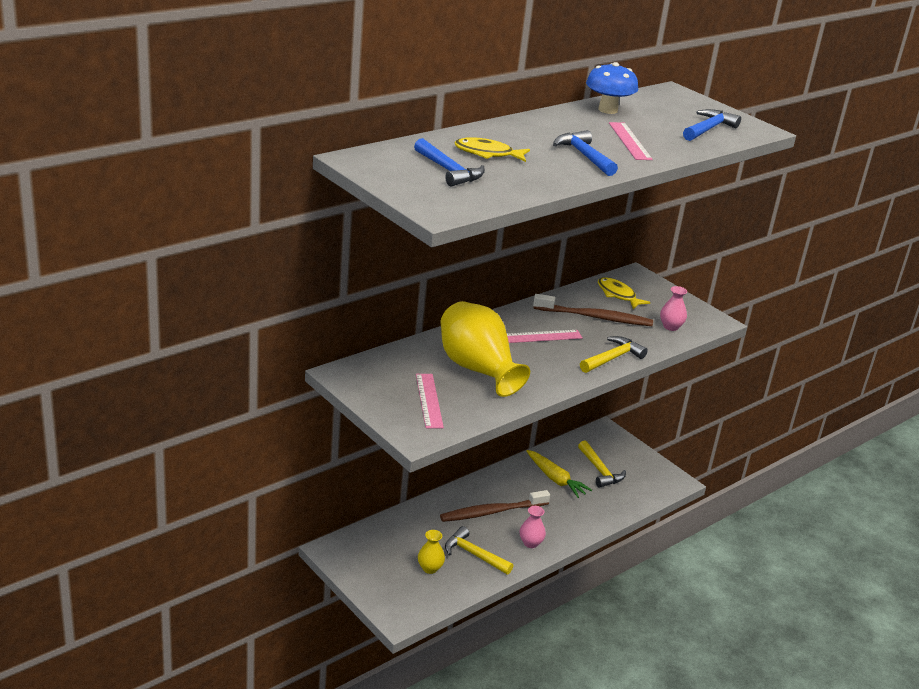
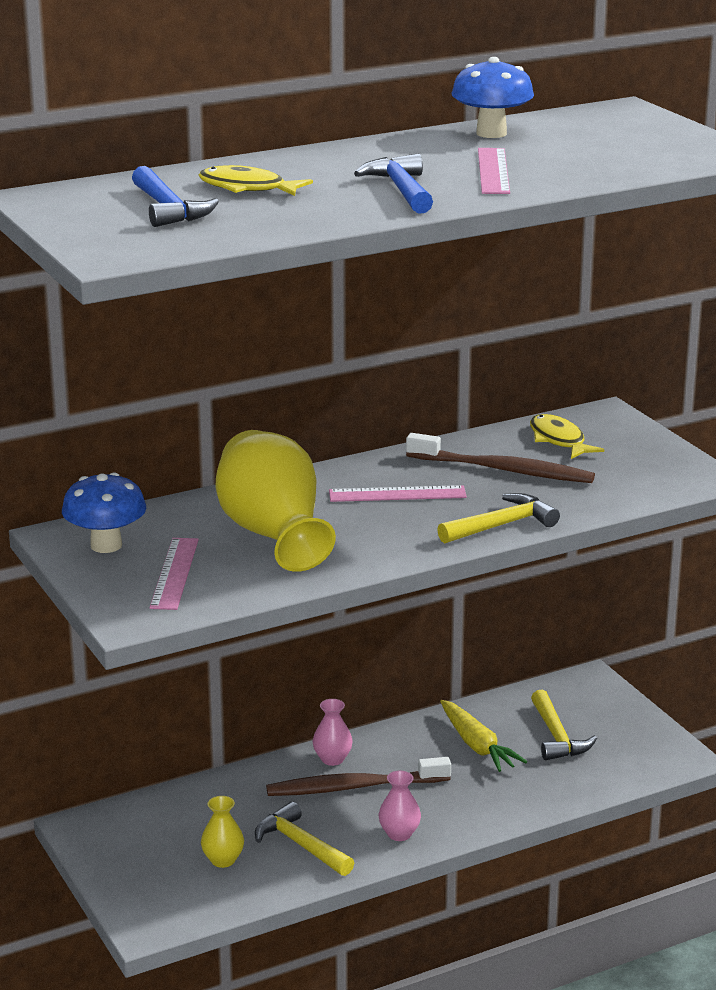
camera: 15 degrees right, 5 degrees down
pink vase [660,286,687,331] -> pink vase moved to [313,699,353,766]
blue hammer [683,109,741,141] -> none
none -> blue mushroom [62,472,146,553]

